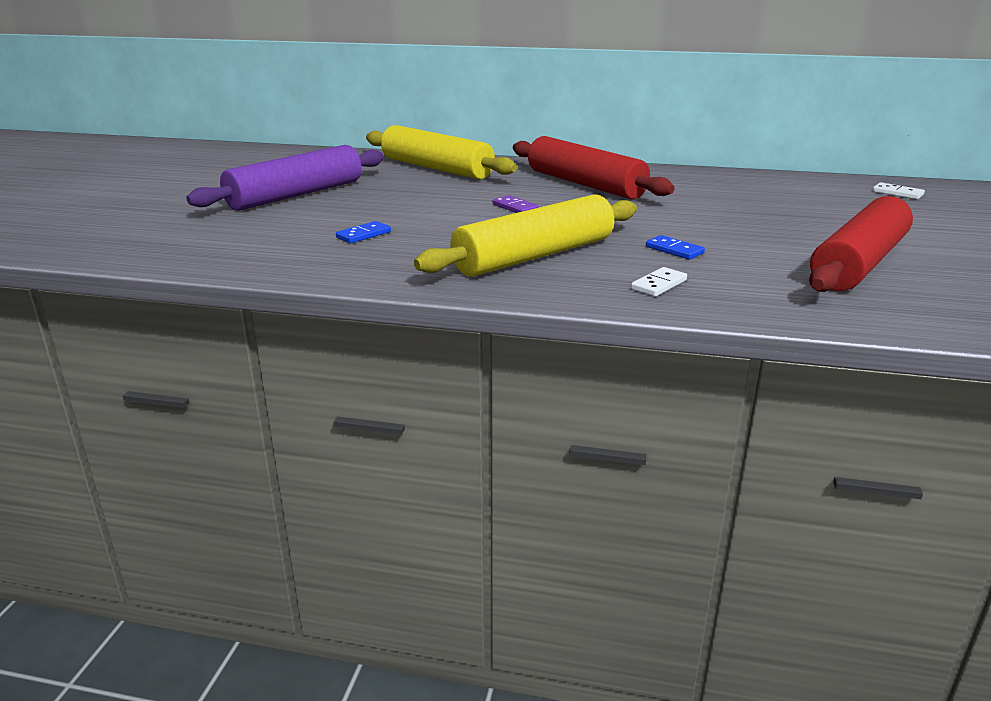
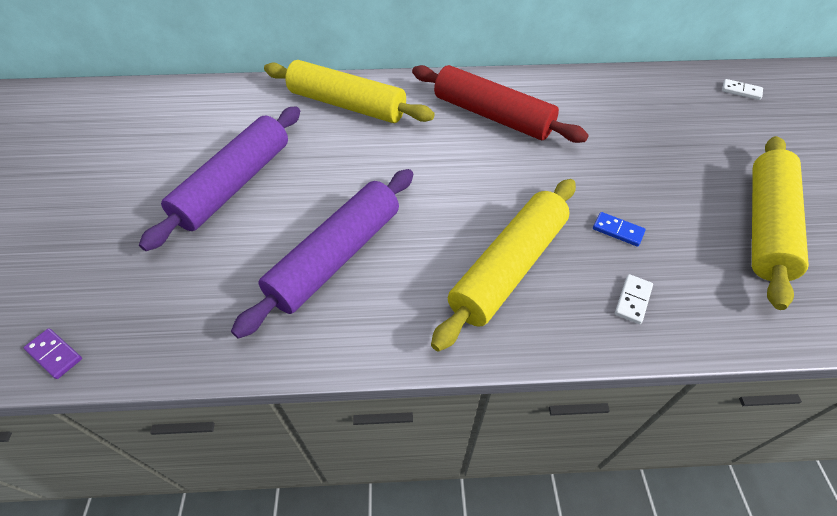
camera: 15 degrees left, 25 degrees up
blue domino [336,221,391,243] -> purple rolling pin [231,169,413,339]
purple domino [493,195,539,213] -> purple domino moved to [24,328,82,379]
red rolling pin [809,196,913,292] -> yellow rolling pin [752,136,809,310]

